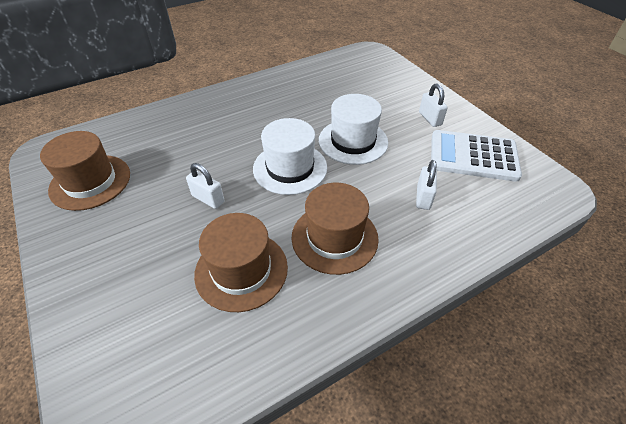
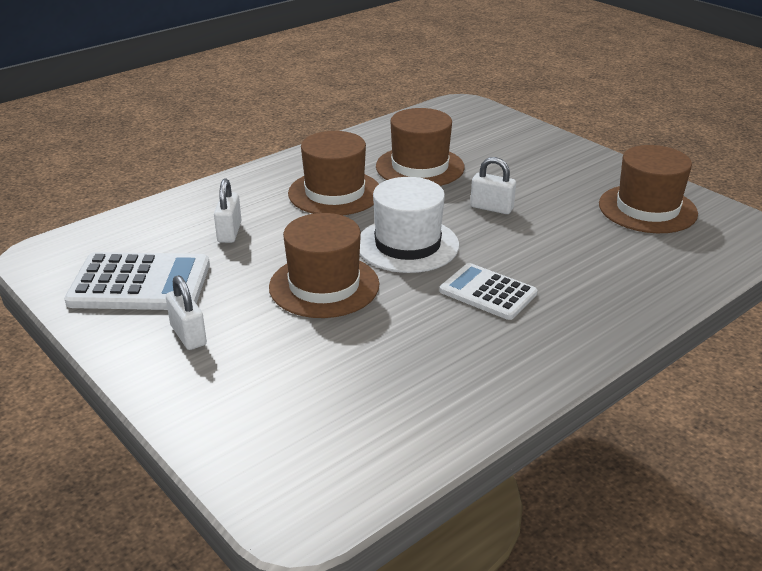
camera: 170 degrees right, 15 degrees down
white hat [319,94,388,165] -> brown hat [269,213,379,318]
none -> white calculator [440,263,537,320]

